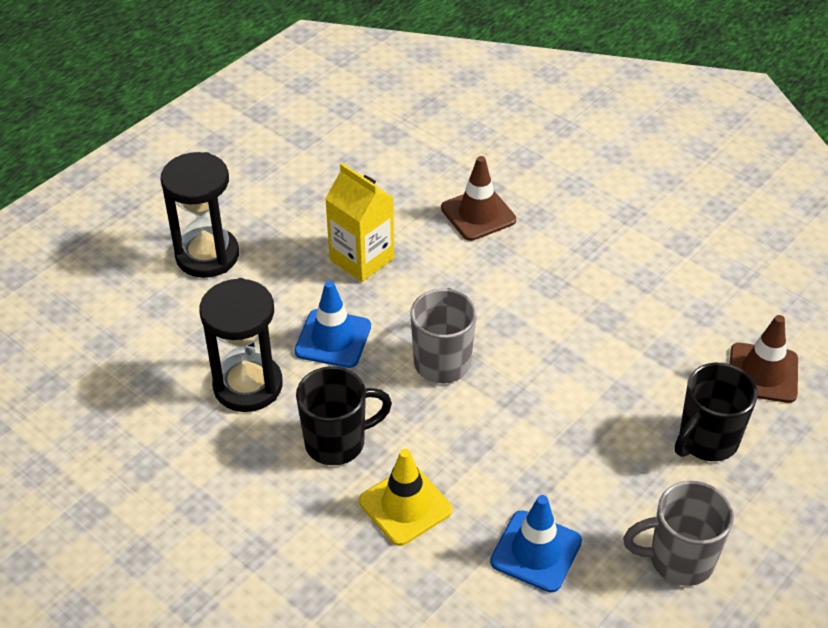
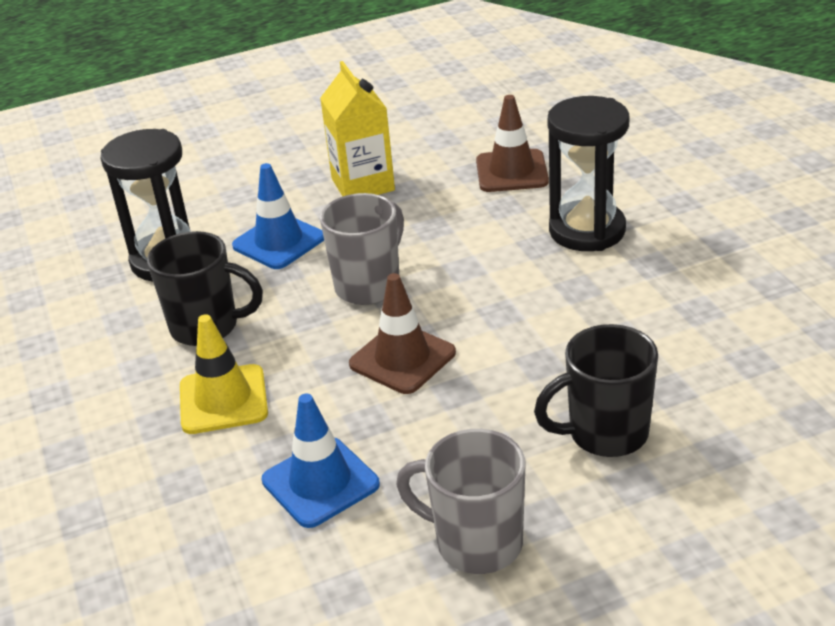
camera: 30 degrees right, 10 degrees down
black hourglass [161,152,239,278] -> black hourglass moved to [548,96,629,251]
brown traffic cone [730,315,798,403] -> brown traffic cone moved to [349,273,456,394]

